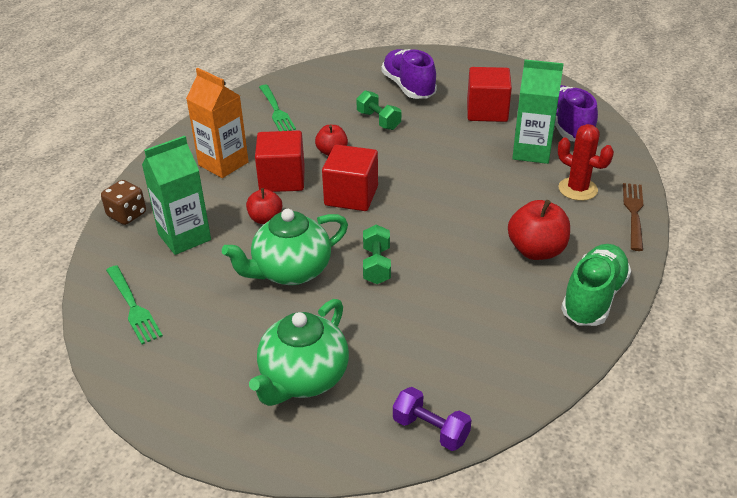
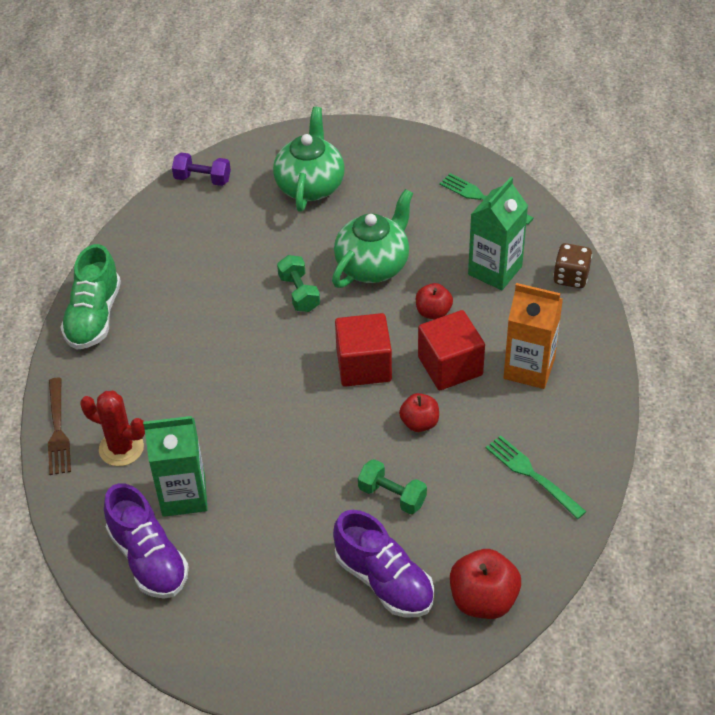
camera: 160 degrees right, 10 degrees up
red cube [467,67,512,122] -> none
red apple [508,200,570,260] -> red apple moved to [450,549,521,619]

